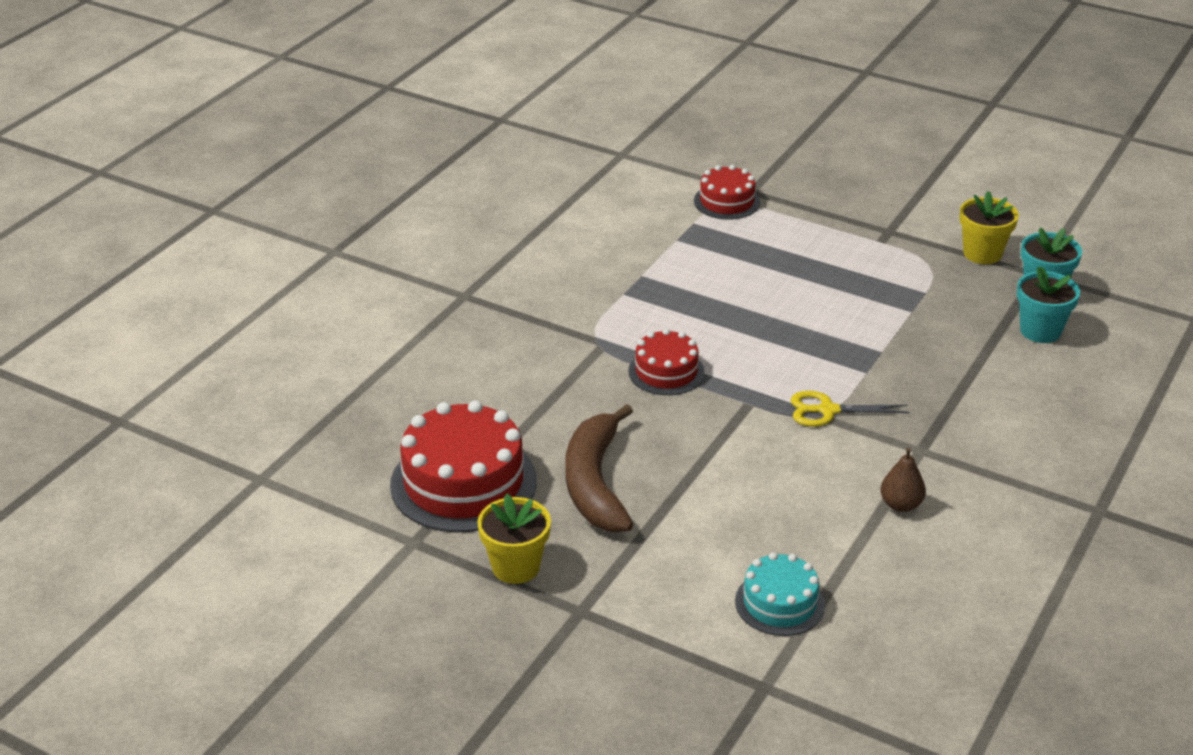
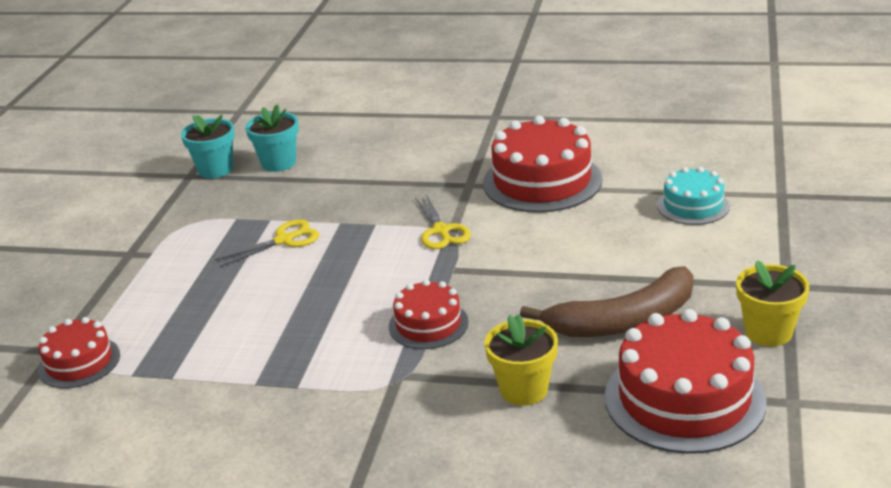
camera: 105 degrees left, 5 degrees down
brown pear [880,448,926,512] -> red cake [483,116,602,213]
yellow flower pot [959,191,1019,264] -> yellow flower pot moved to [484,314,558,406]
none -> yellow scissors [214,220,319,267]

